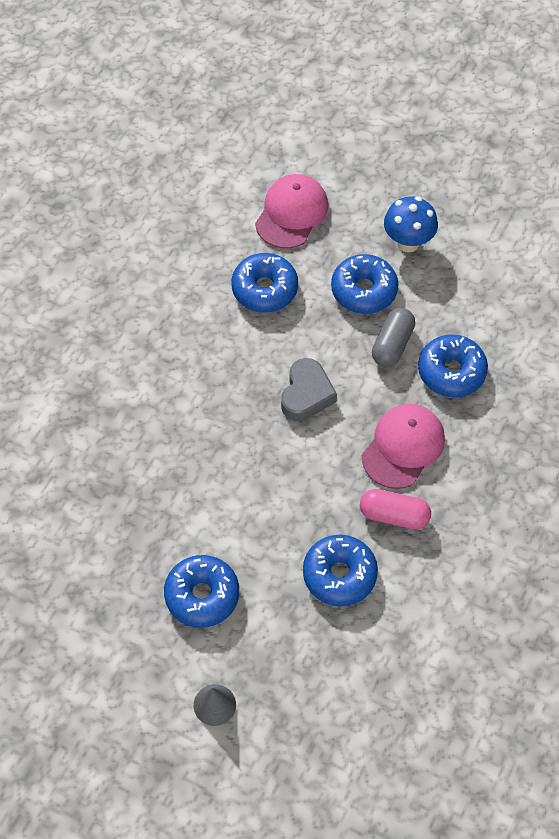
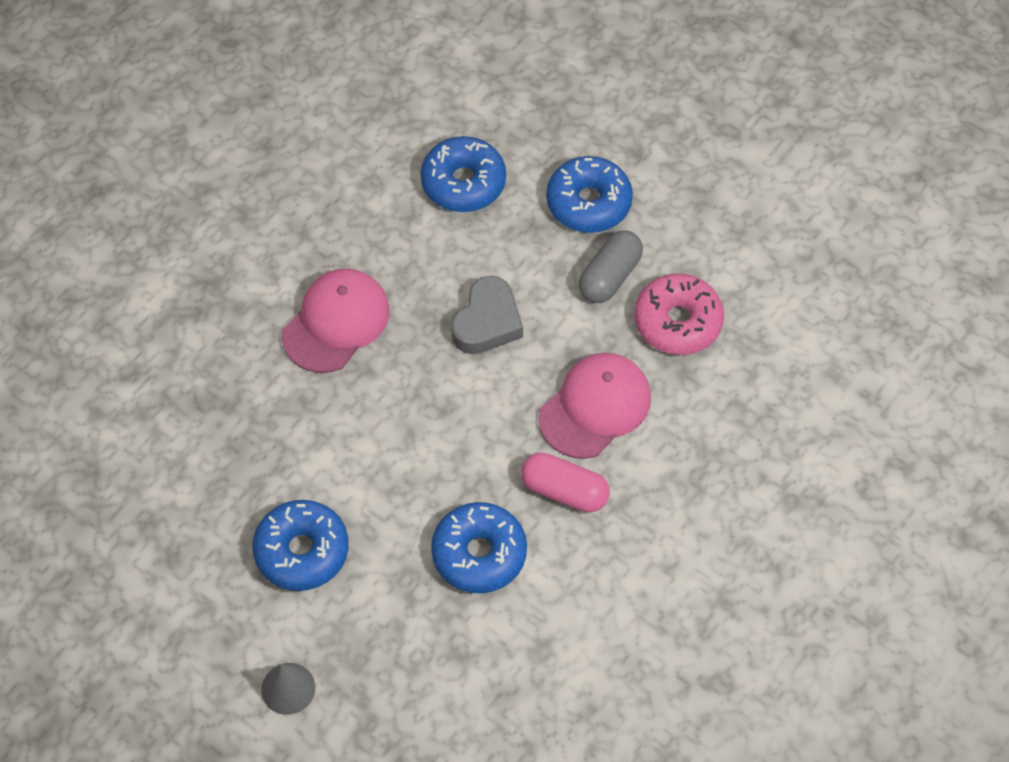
camera: 10 degrees right, 0 degrees up
pink cap [255,174,328,249] -> pink cap moved to [282,269,390,373]
blue mushroom [384,196,438,252] -> none
blue donut [418,334,488,398] -> pink donut [634,273,724,355]

